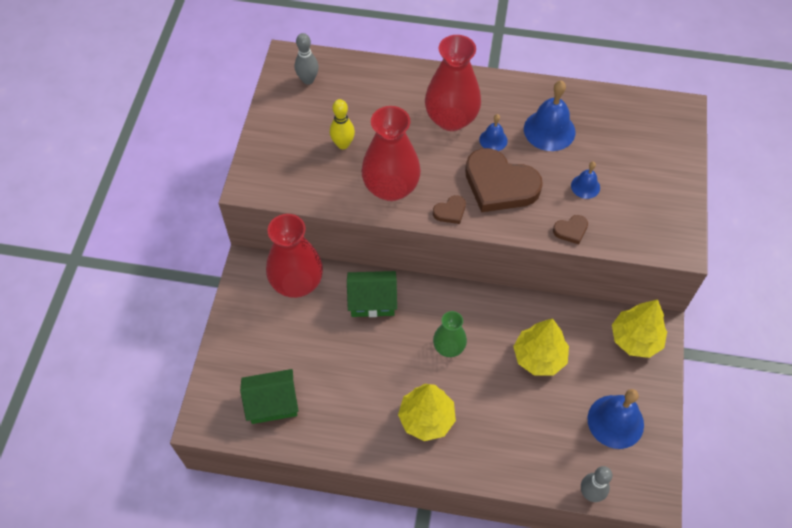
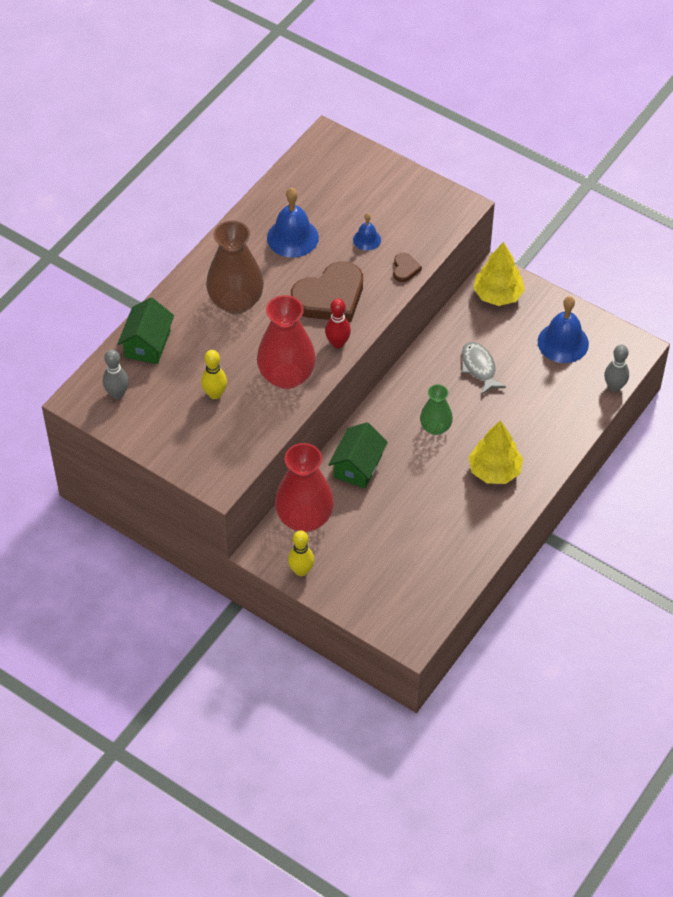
camera: 65 degrees left, 5 degrees down
green house [240,369,299,424] -> green house moved to [118,297,174,364]
red vase [425,35,481,131] -> brown vase [206,220,264,314]
brown heart [433,195,466,224] -> red bowling pin [325,299,351,348]
blue bell [479,114,508,151] -> none
yellow tree [513,318,569,376] -> grey fish [461,342,506,395]
none -> yellow bowling pin [288,530,314,576]

